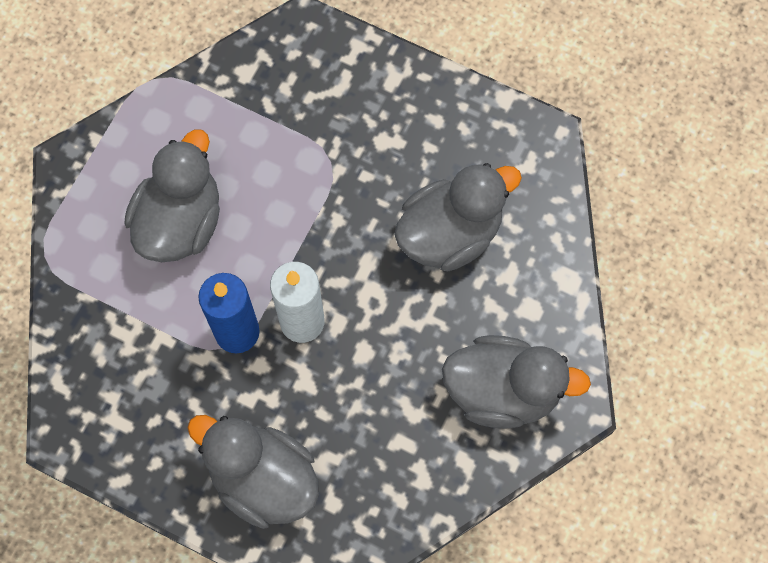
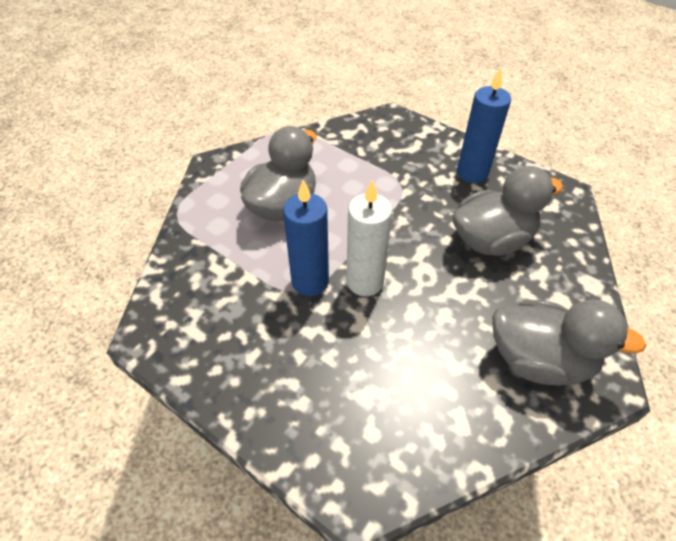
camera: 10 degrees right, 20 degrees down
grey duck [187,415,319,529] -> none
none -> blue candle [457,68,511,183]

